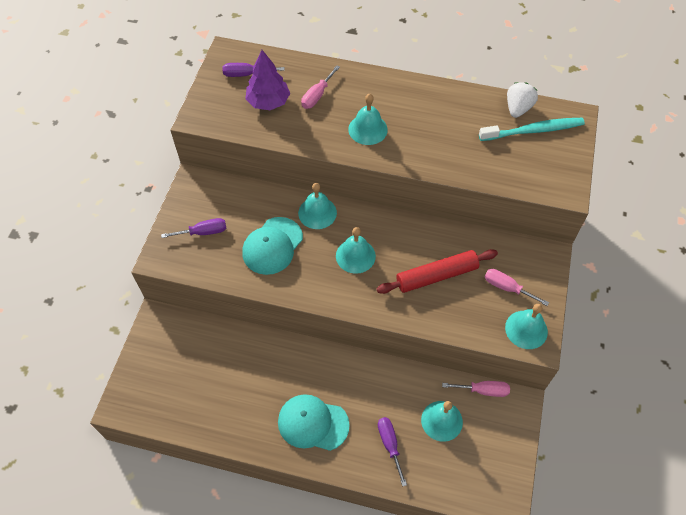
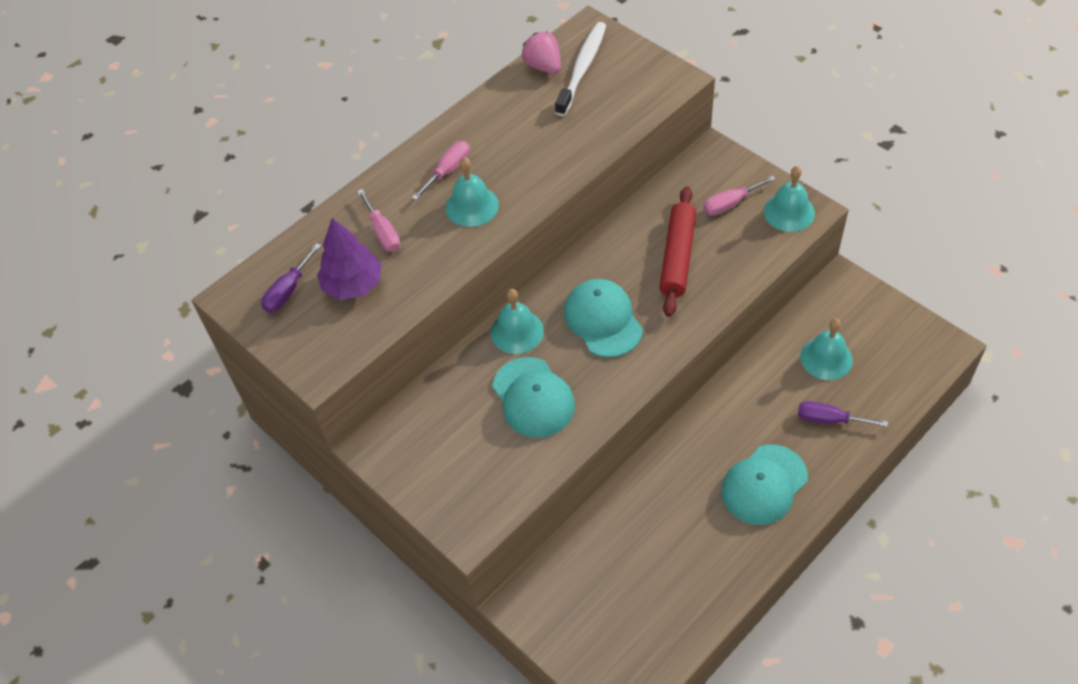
camera: 55 degrees left, 5 degrees down
purple screwdriver [161,218,226,238] -> none
turquoise bell [336,227,376,274] -> turquoise cap [564,279,643,357]
pink screwdriver [442,381,510,397] -> pink screwdriver moved to [412,141,470,200]
turquoise toothbrush [479,118,585,141] -> white toothbrush [555,22,606,116]
white strawberry [507,82,538,118] -> pink strawberry [522,32,561,74]

